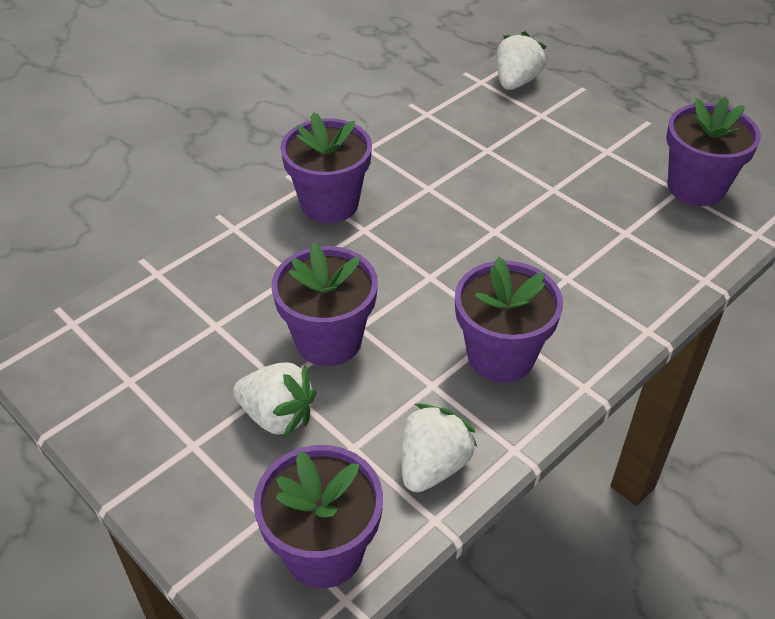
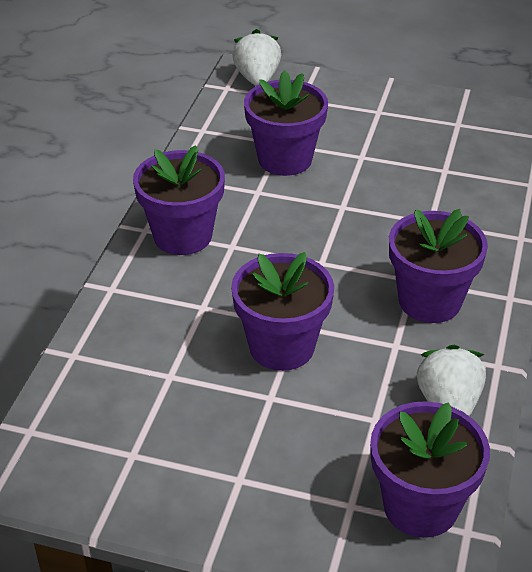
camera: 30 degrees left, 5 degrees down
white strawberry [233,363,316,438] -> none
purple flower pot [666,96,761,206] -> purple flower pot moved to [244,70,328,176]

